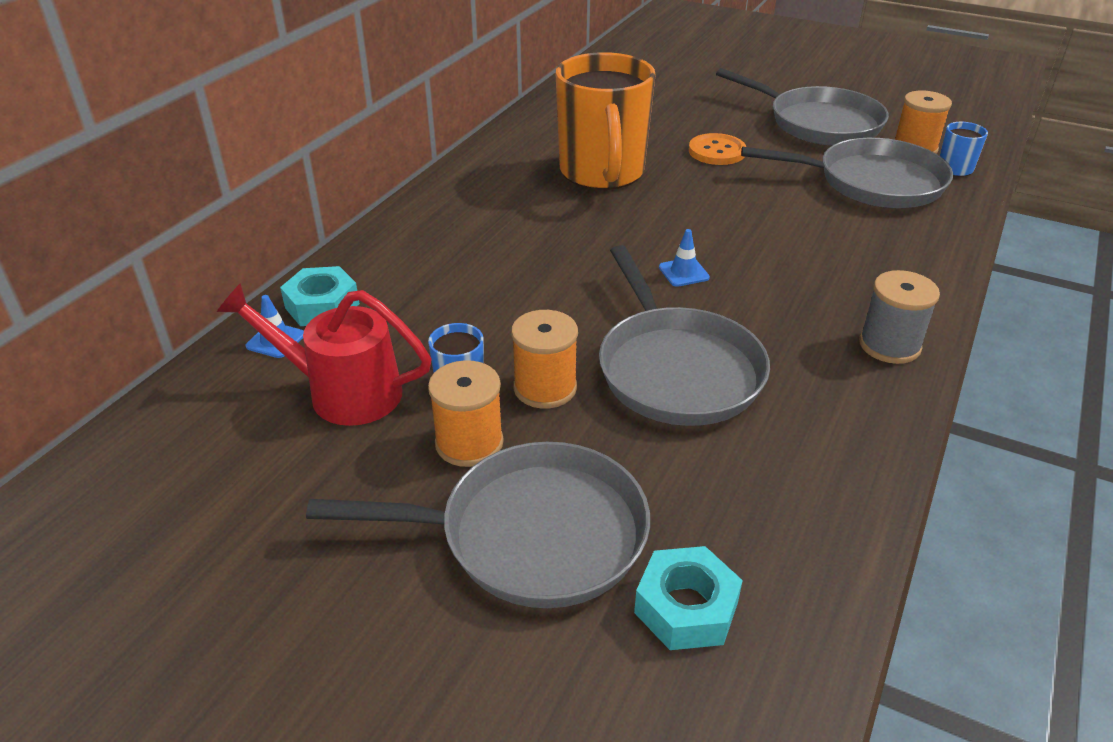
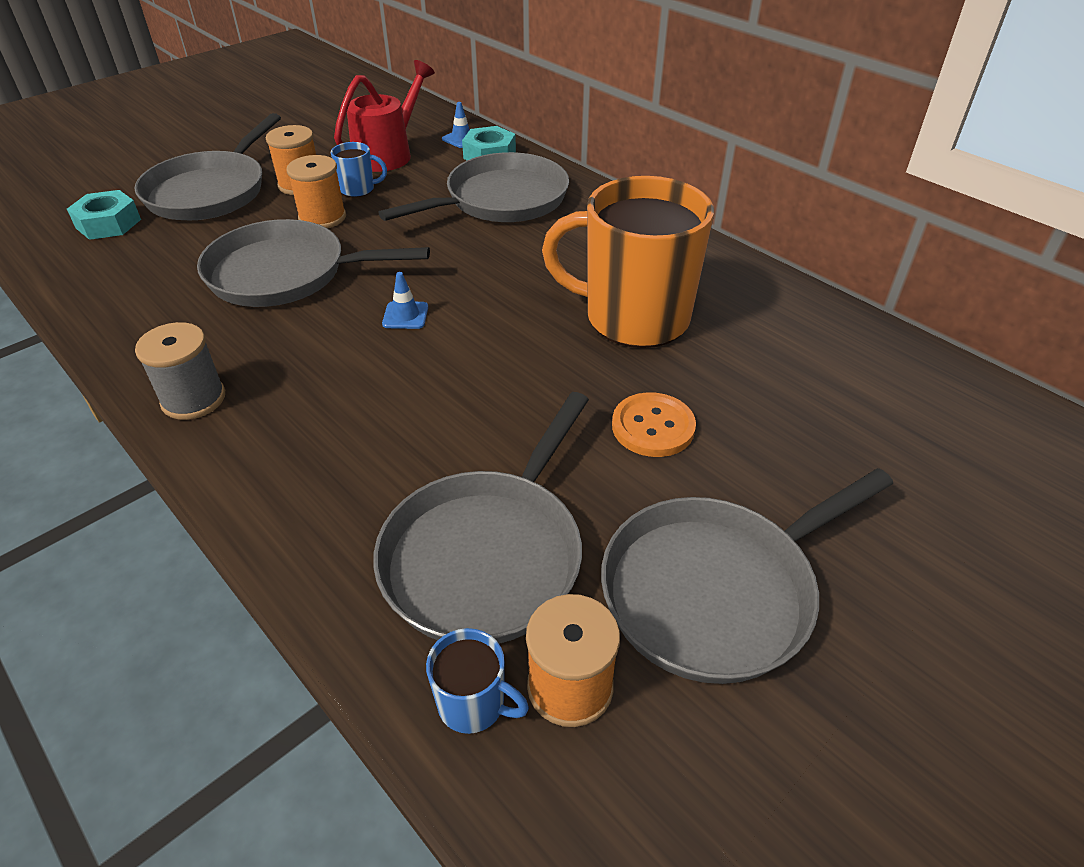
camera: 110 degrees right, 5 degrees up
none -> grey pan [378,152,569,222]

